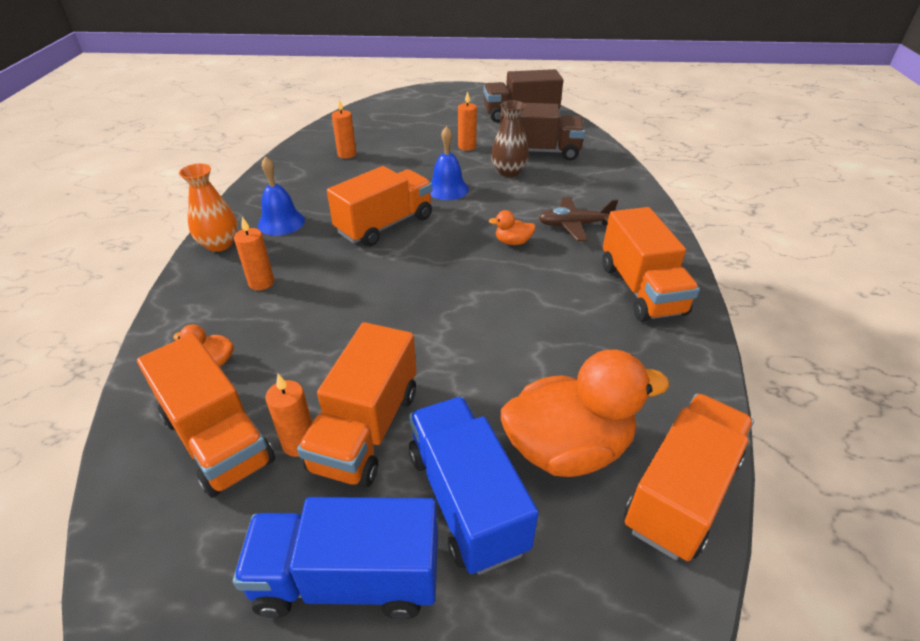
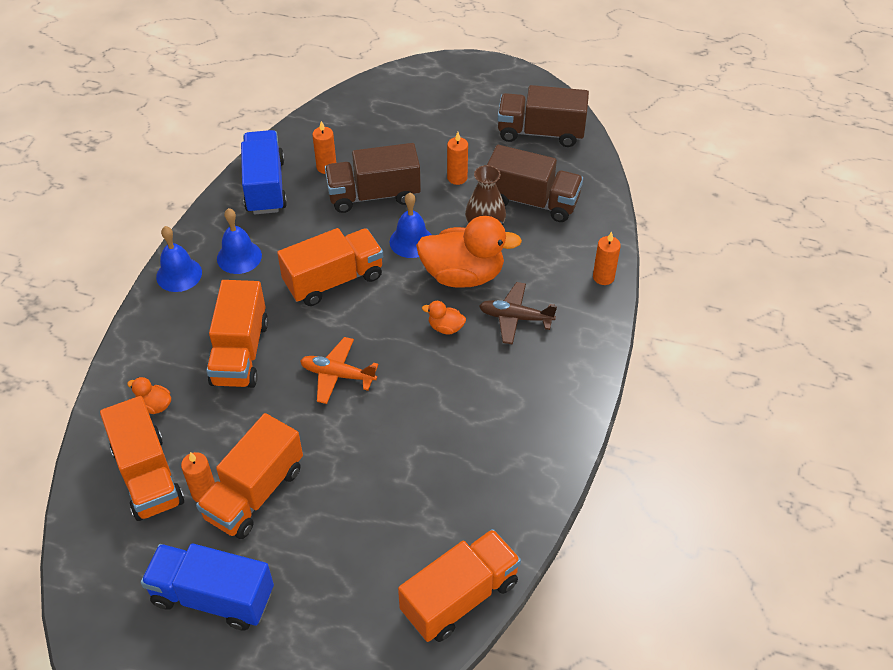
camera: 15 degrees right, 10 degrees up
orange vase [179,164,238,252] -> blue bell [156,226,202,292]
orange candle [234,217,274,290] -> orange candle moved to [593,231,621,285]
blue truck [409,397,539,575] -> blue truck moved to [241,130,287,214]
orange duck [501,350,670,477] -> orange duck moved to [416,216,522,288]
orange truck [602,207,700,322] -> orange truck moved to [206,280,268,388]
none -> orange plane [300,337,378,404]
none -> brown truck [325,143,421,213]

